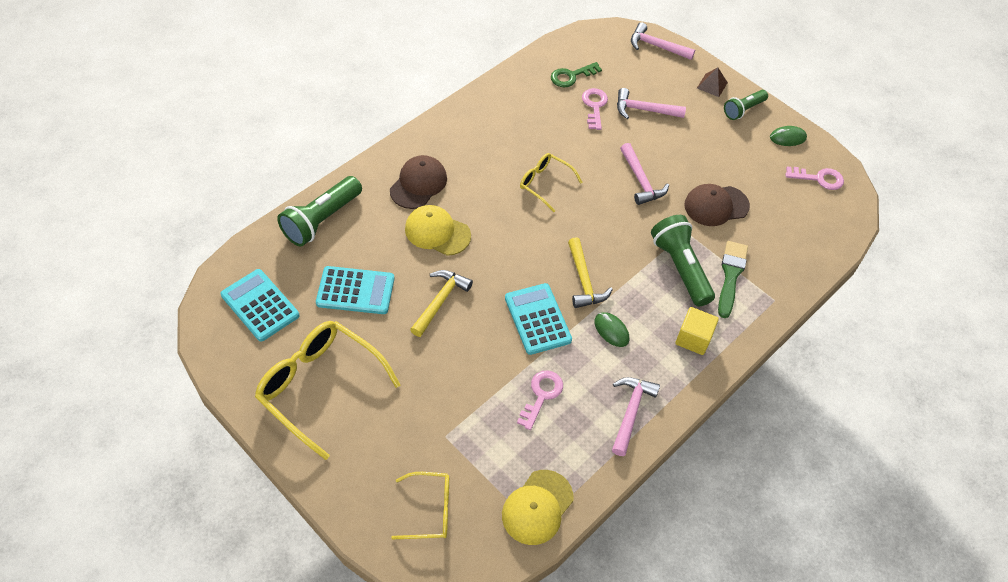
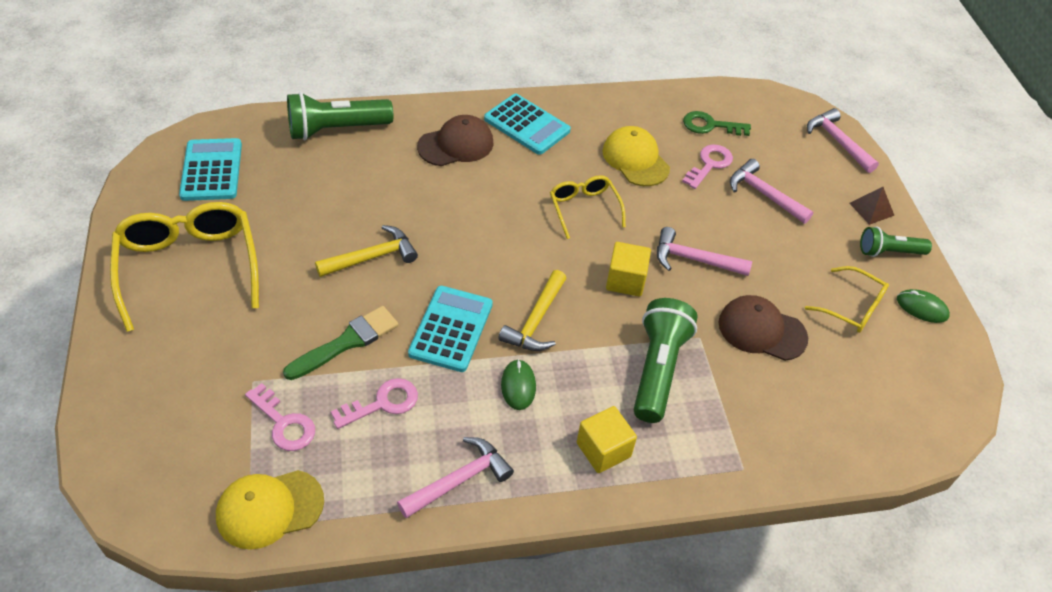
camera: 35 degrees right, 5 degrees down
turquoise calculator [316,266,394,314] -> turquoise calculator moved to [484,94,571,155]
yellow glasses [391,472,449,539] -> yellow glasses moved to [805,266,889,333]
yellow cap [405,205,471,256] -> yellow cap moved to [602,126,670,186]
pink hammer [620,143,669,205] -> pink hammer turned 90 degrees clockwise [657,227,752,276]
green brush [718,241,748,318] -> green brush moved to [283,306,399,380]
pink key [785,167,844,190] -> pink key moved to [245,383,315,451]
none -> yellow cube [606,242,651,297]

